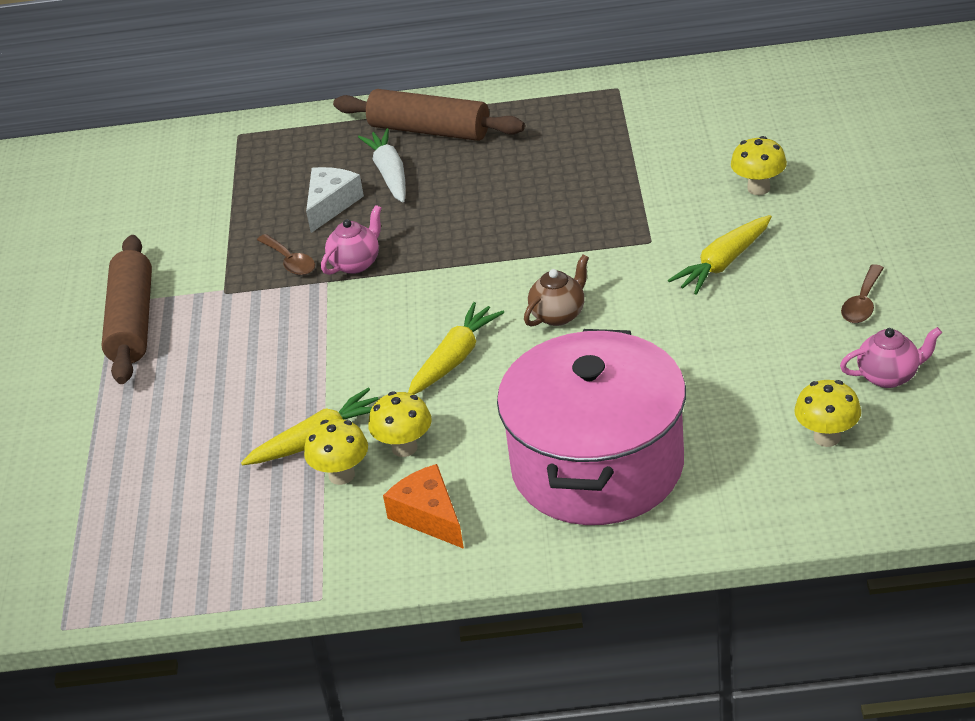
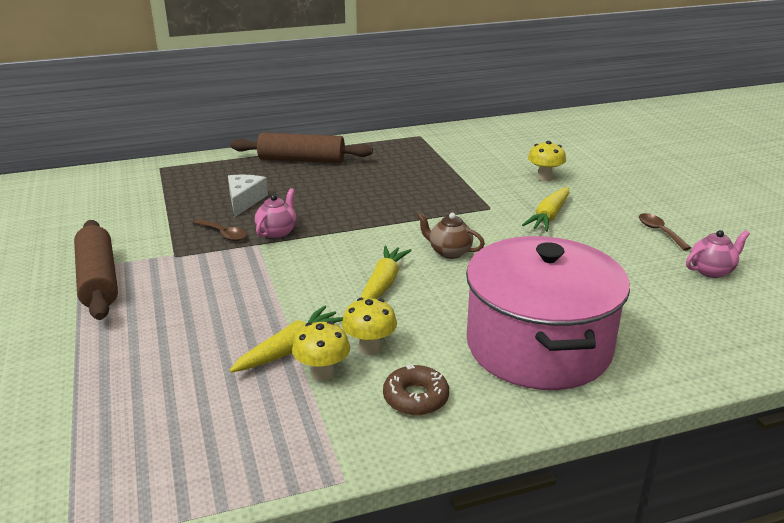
camera: 20 degrees left, 10 degrees down
white carrot [358,128,406,202] -> none
orange cheese [383,464,464,549] -> brown donut [383,364,449,415]
brown teapot [524,255,589,327] -> brown teapot turned 90 degrees counterclockwise [417,212,485,259]
yellow mushroom [794,380,861,447] -> none
brown spoon [841,264,884,323] -> brown spoon turned 150 degrees clockwise [639,213,691,251]

